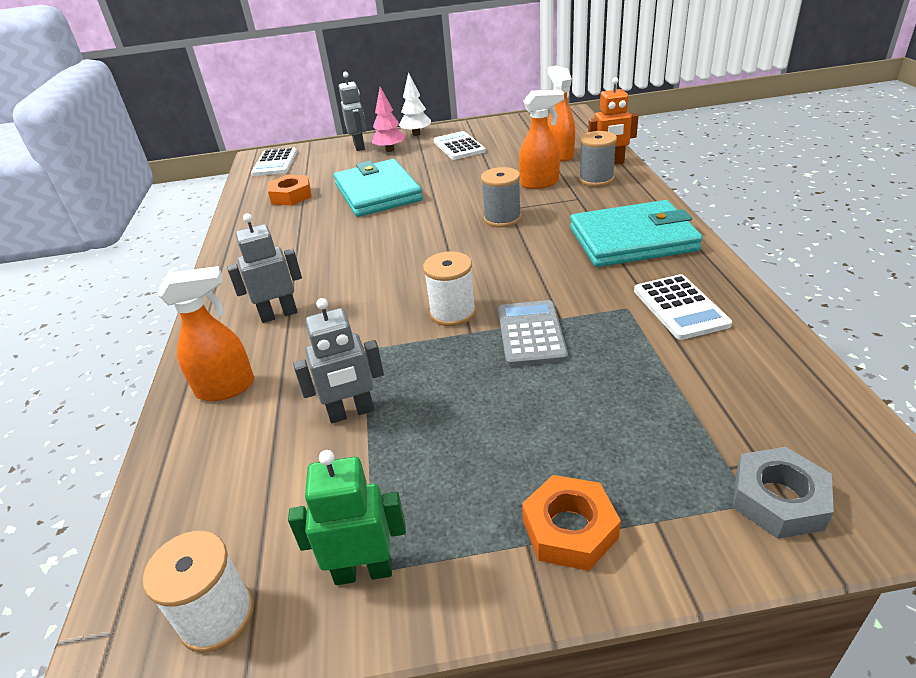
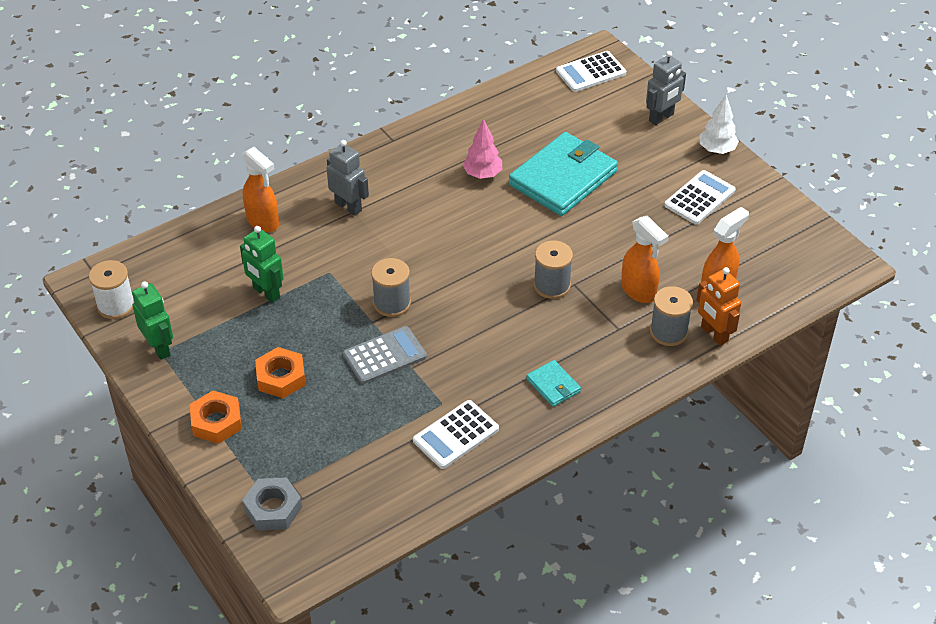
camera: 60 degrees right, 10 degrees up
orange nut [268,175,311,206] -> orange nut moved to [255,347,306,398]
grey robot [293,298,384,423] -> green robot [240,226,284,303]
pink tree [372,87,405,152] -> pink tree moved to [463,119,502,179]
white spool [423,251,476,326] -> grey spool [371,258,411,317]
turquoise wallet [570,200,703,267] -> turquoise wallet [526,360,581,407], size x0.45

